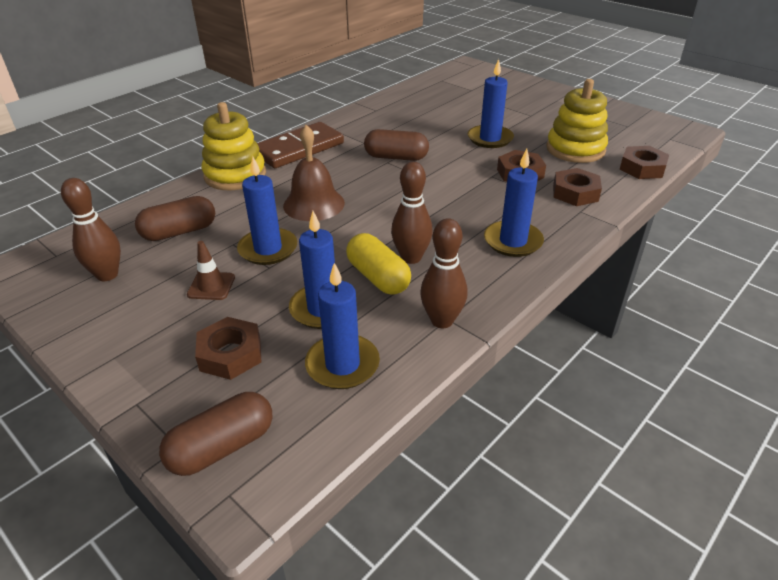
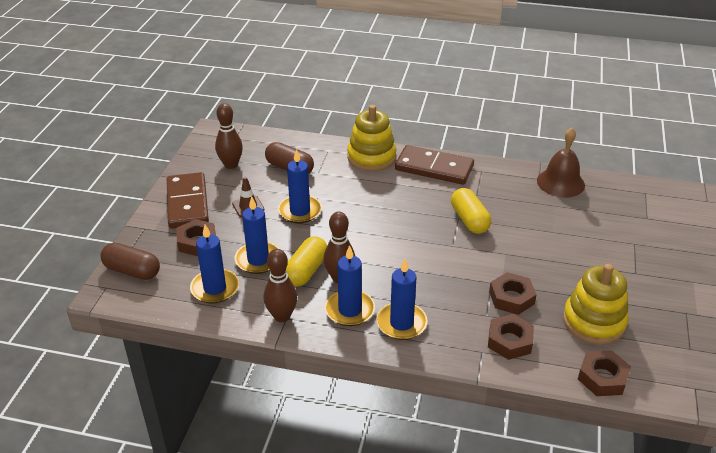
camera: 60 degrees right, 0 degrees up
brown bell [283,125,345,221] -> brown bell moved to [537,128,585,197]
brown capsule [364,129,429,161] -> yellow capsule [451,188,491,234]
blue candle [468,59,514,148] -> blue candle moved to [325,245,375,326]
none -> brown domino [167,172,209,229]

